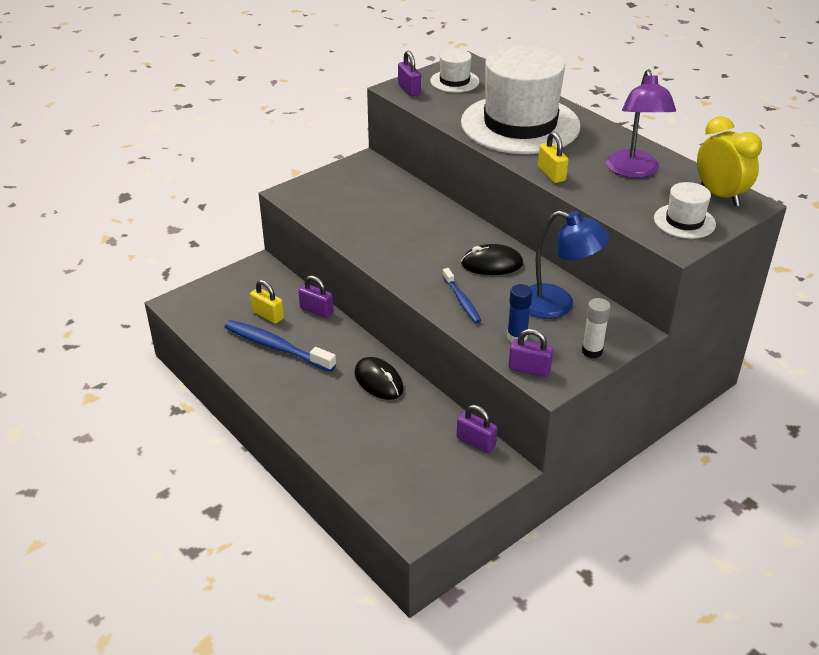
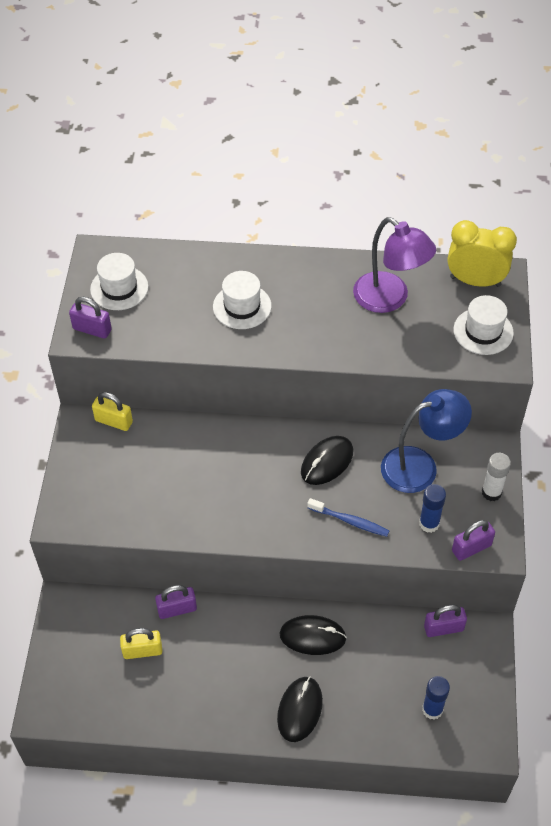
camera: 45 degrees left, 15 degrees up
blue toothbrush [225,320,336,372] -> none
white hat [461,46,580,154] -> white hat [213,271,272,329], size x0.44
yellow padlock [538,132,568,183] -> yellow padlock moved to [92,392,133,431]
none -> black mouse [277,677,323,742]
none -> blue glue stick [422,676,450,720]

